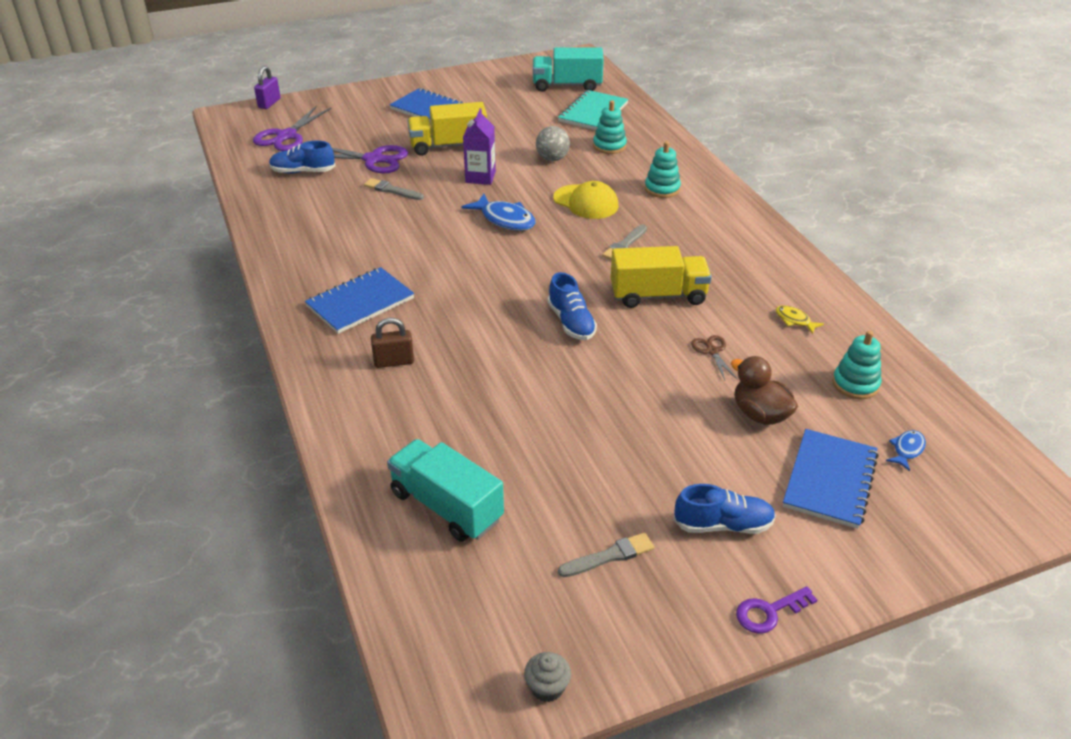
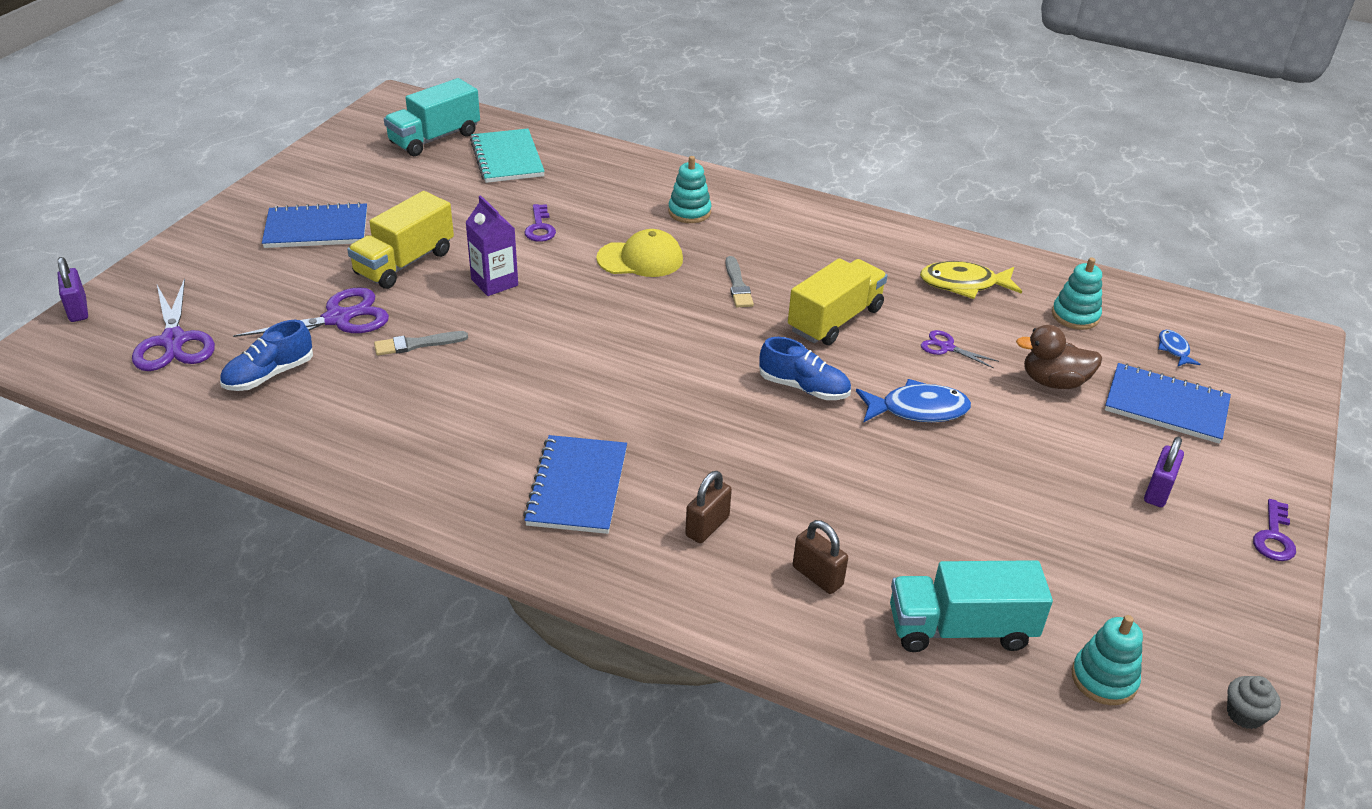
camera: 45 degrees left, 0 degrees up
blue fish [461,194,536,231] -> blue fish moved to [856,379,971,422]
grey ball [536,126,570,161] -> purple key [525,204,556,242]
grey brush [558,532,654,577] -> none
turquoise stacking toy [593,100,627,154] -> turquoise stacking toy moved to [1072,615,1143,705]
blue shoe [673,484,776,534] -> purple padlock [1144,437,1184,507]
brown scissors [691,335,738,380] -> purple scissors [921,330,999,368]
yellow fish [776,305,824,334] -> yellow fish [920,261,1022,299], size x1.87
blue notebook [783,429,879,529] -> blue notebook turned 45 degrees counterclockwise [1105,363,1231,444]
none -> brown padlock [793,520,848,594]

